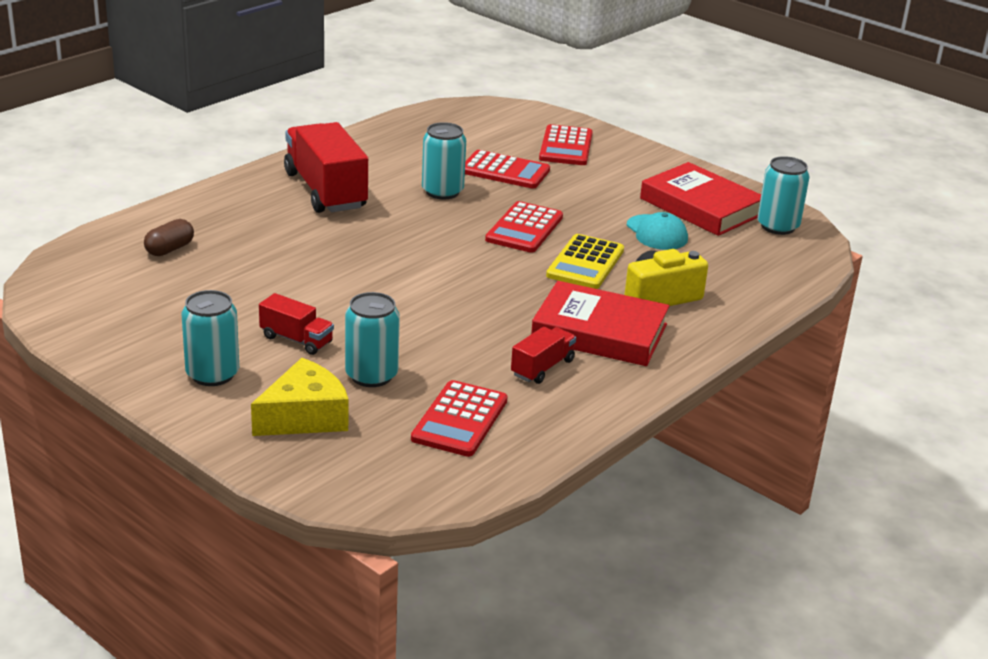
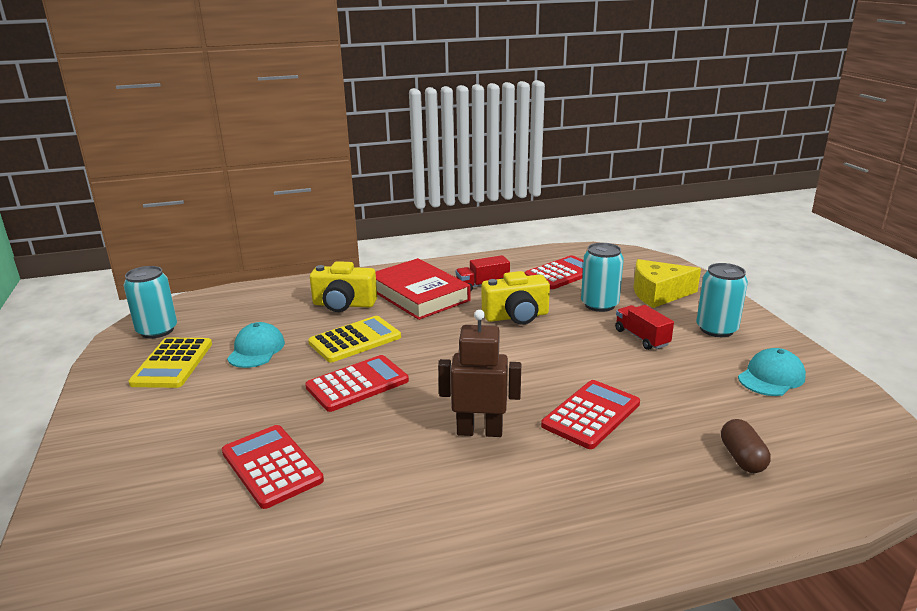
camera: 145 degrees left, 5 degrees down
brown capsule [144,219,194,256] -> brown capsule turned 75 degrees counterclockwise [721,419,771,473]
red truck [284,122,368,213] -> none
turquoise can [422,122,466,199] -> none
red calculator [539,124,593,165] -> red calculator moved to [541,380,640,449]
red book [640,162,761,236] -> yellow calculator [128,338,212,388]
none -> brown robot [438,310,521,437]
none -> yellow camera [482,271,550,324]
none -> turquoise cap [738,348,806,396]

